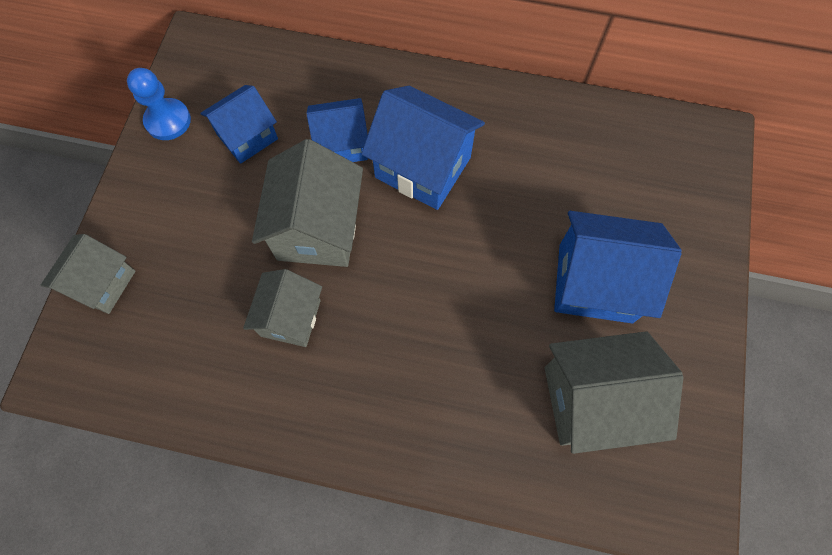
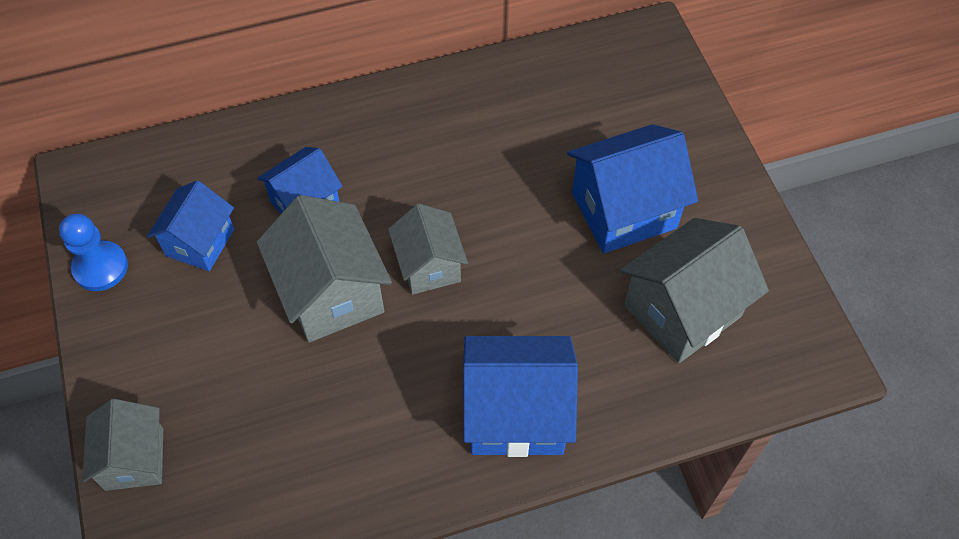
camera: 30 degrees left, 10 degrees down
grey house [243,269,322,347] -> grey house moved to [388,204,468,295]
blue house [361,86,485,210] -> blue house moved to [463,336,578,457]

